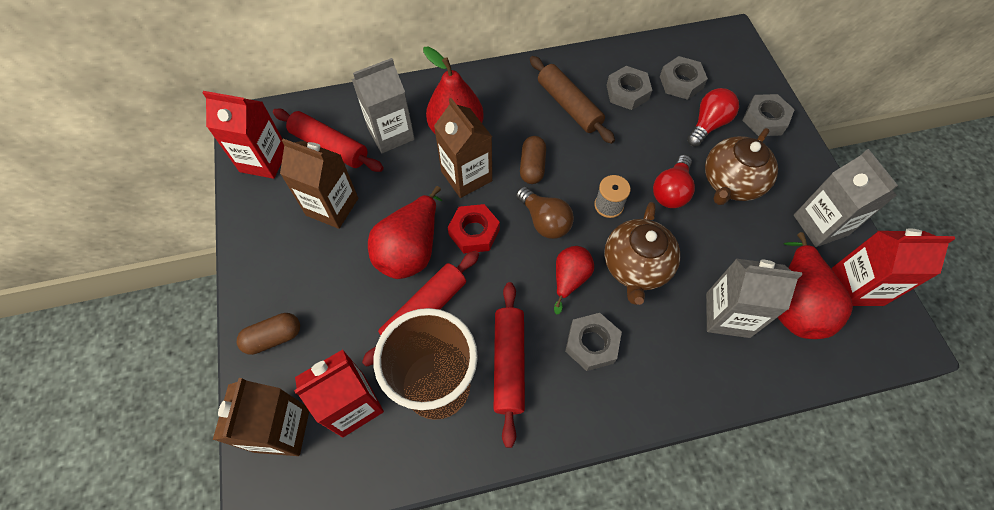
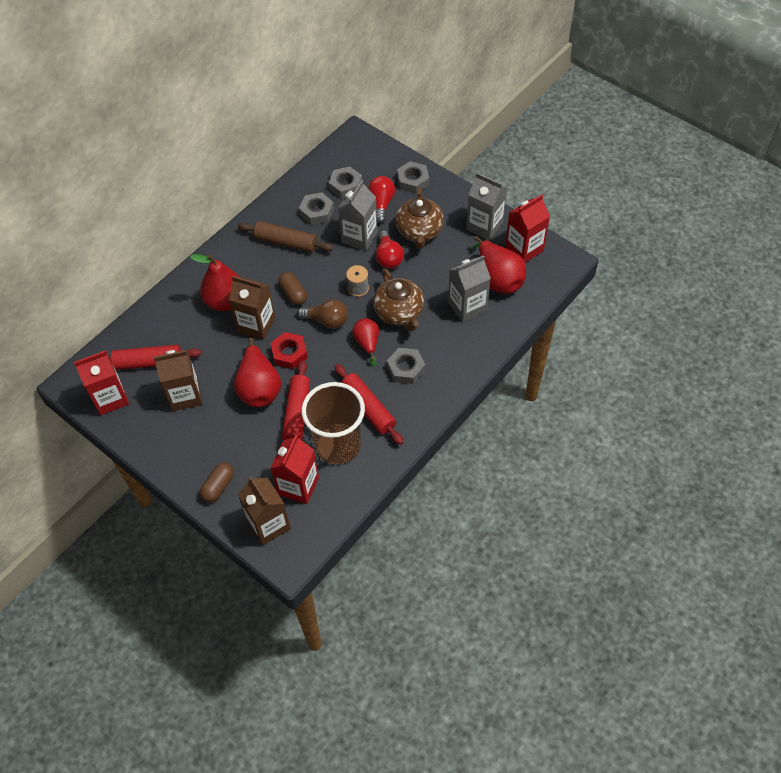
camera: 35 degrees left, 5 degrees down
grey carton [352,58,415,153] -> grey carton moved to [338,180,378,251]

